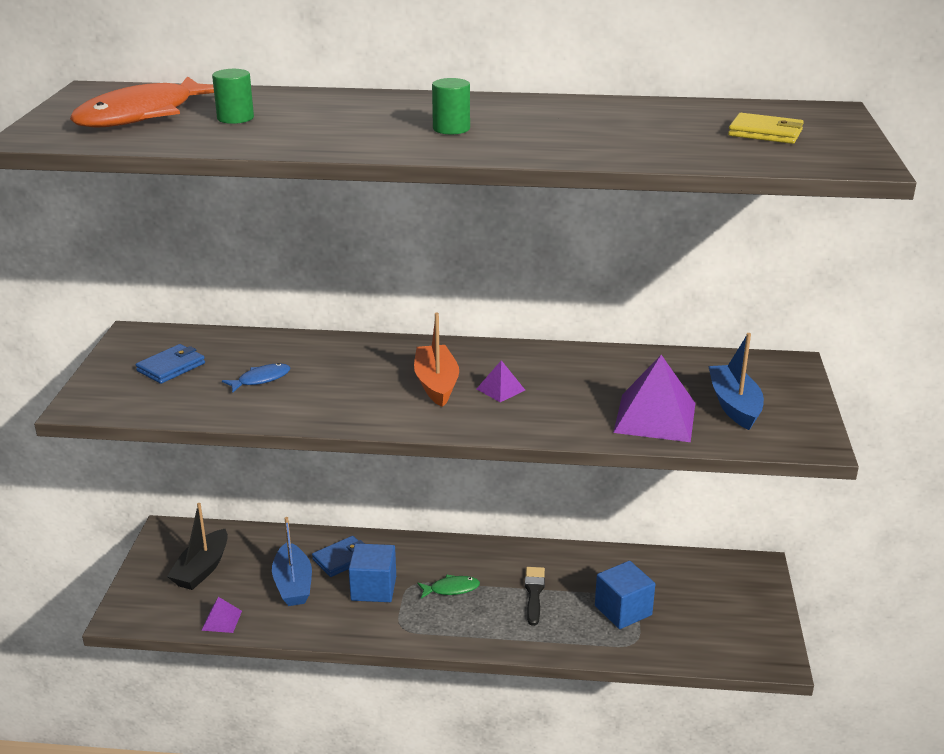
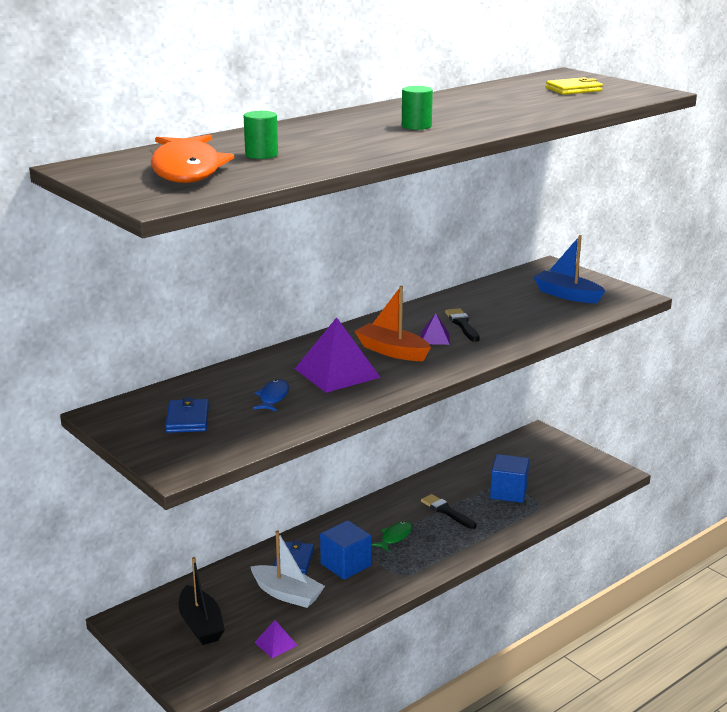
camera: 45 degrees left, 5 degrees down
blue boat [272,517,312,606] -> white boat [250,531,325,608]
purple pyramid [613,355,695,442] -> purple pyramid moved to [295,317,381,393]
none -> black brush [445,308,480,342]

